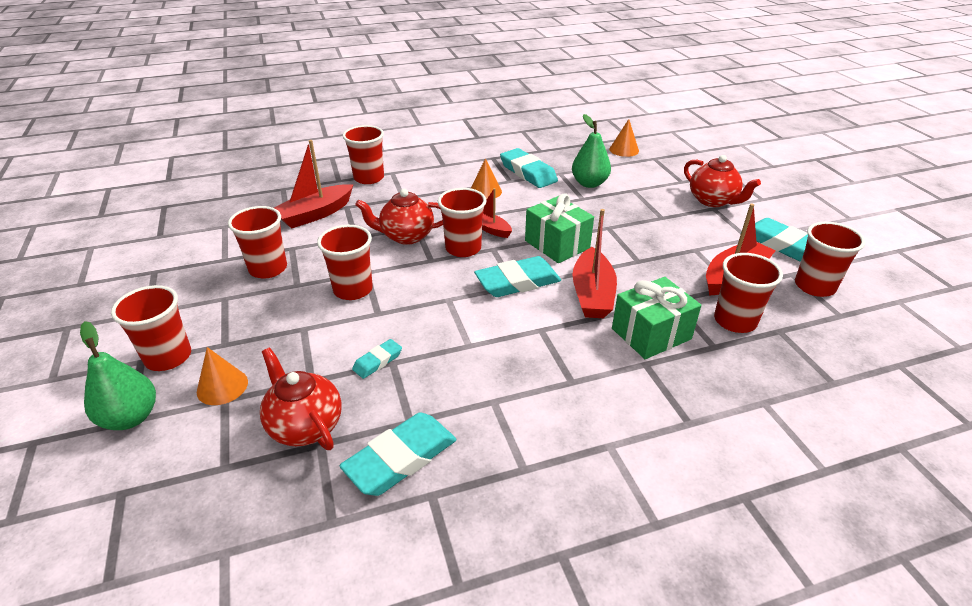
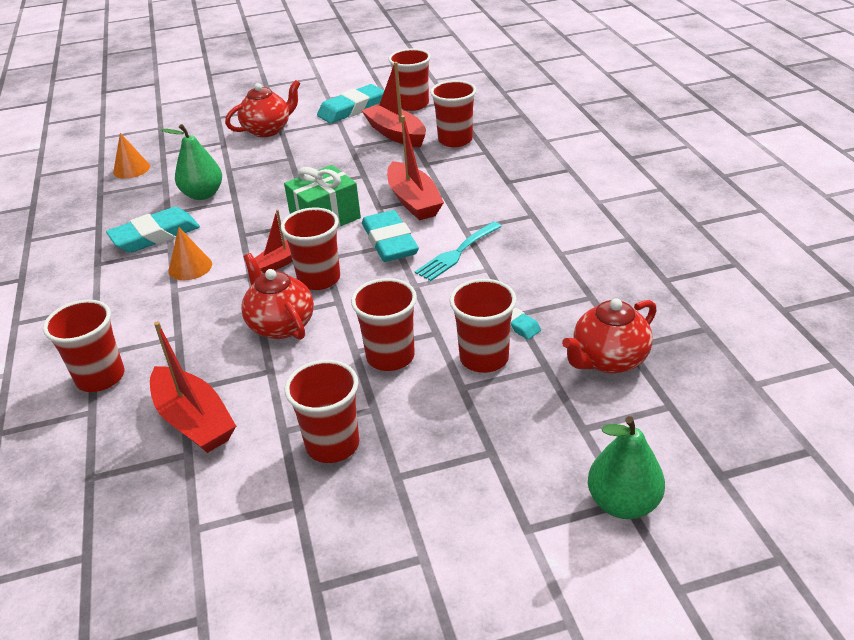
camera: 85 degrees left, 0 degrees up
red cup [111,285,191,371] -> red cup moved to [450,279,516,373]
orange cone [197,347,248,405] -> none
turquoise eraser [339,412,457,496] -> none
red teapot [355,189,443,245] -> red teapot turned 150 degrees clockwise [241,253,314,340]
red boat [572,209,617,318] -> red boat turned 60 degrees clockwise [387,115,444,220]
green gift [612,277,702,359] -> none
none -> turquoise fork [415,222,502,281]

